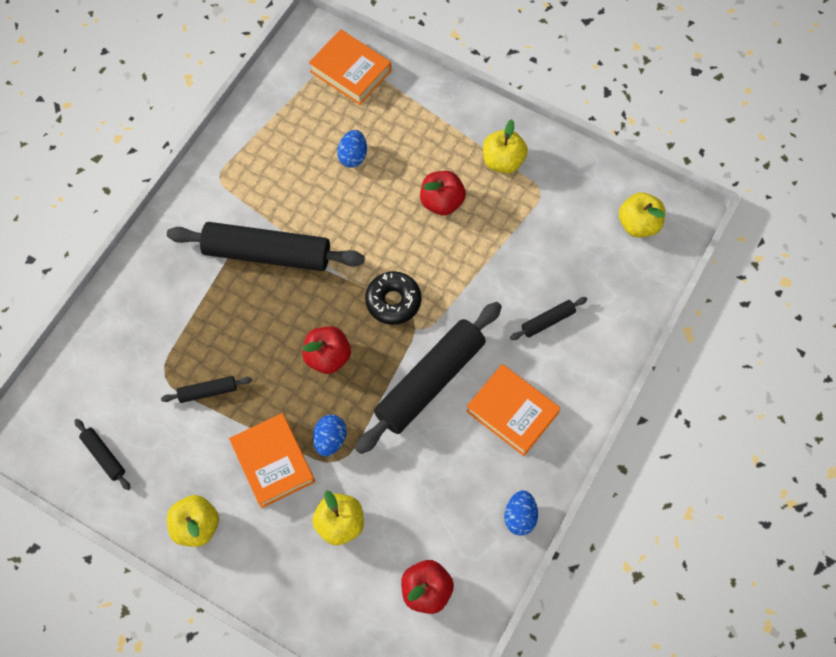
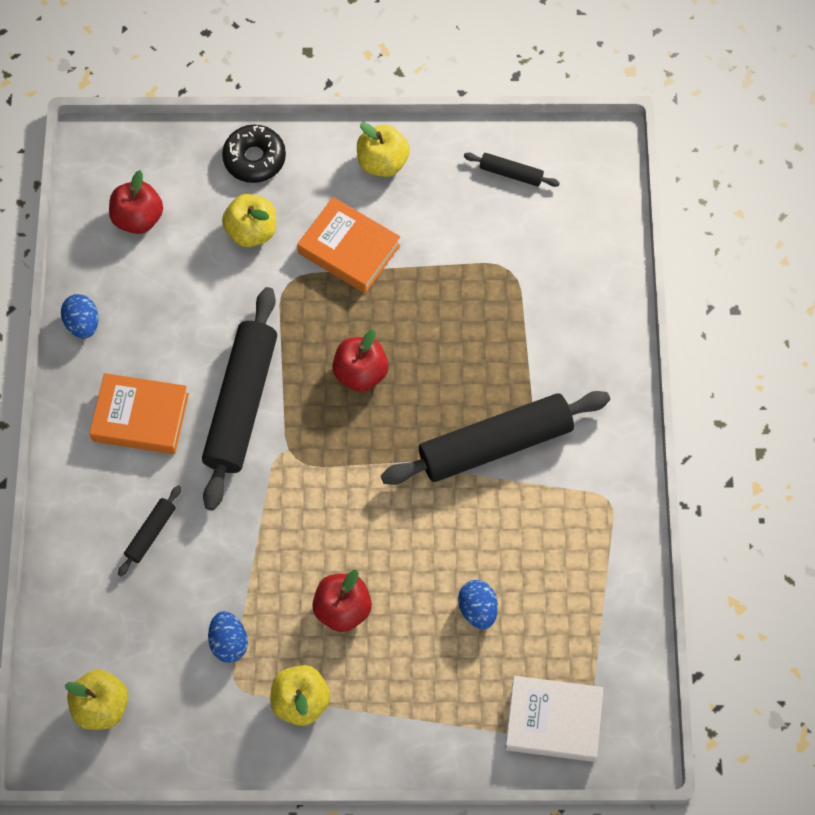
camera: 150 degrees right, 0 degrees up
black rolling pin [161,376,252,403] -> none
orange book [309,29,391,105] -> white book [505,676,604,762]
blue egg [313,415,347,456] -> blue egg moved to [208,611,248,663]
black donut [365,271,421,325] -> black donut moved to [222,125,286,183]

